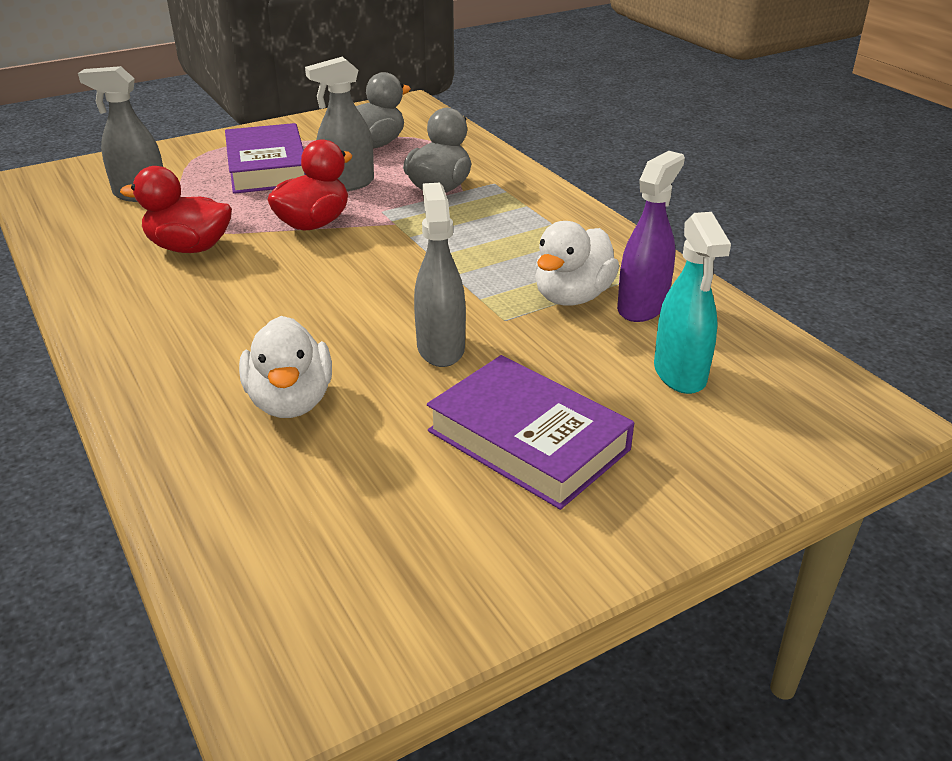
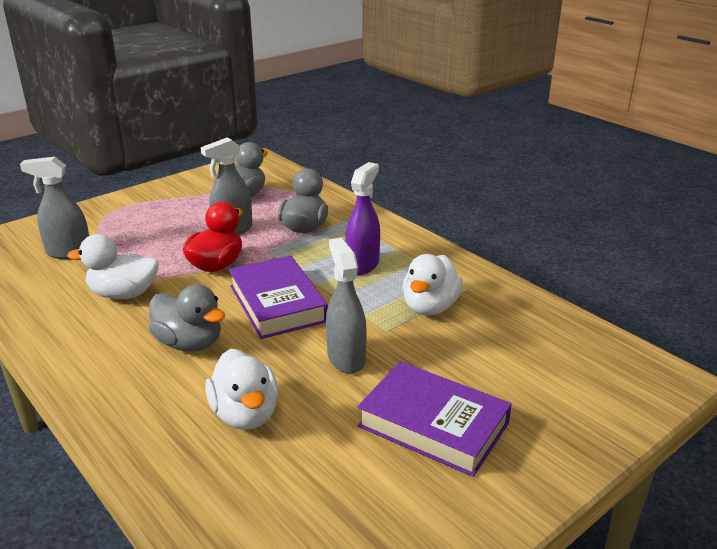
camera: 10 degrees left, 5 degrees down
red duck [120,166,232,253] -> white duck [67,234,159,299]
purple book [225,123,306,194] -> purple book moved to [229,255,328,339]
purple spray bottle [617,151,685,322] -> purple spray bottle moved to [345,162,380,275]
turquoise spray bottle [654,212,731,394] -> none
none -> grey duck [149,285,225,352]

